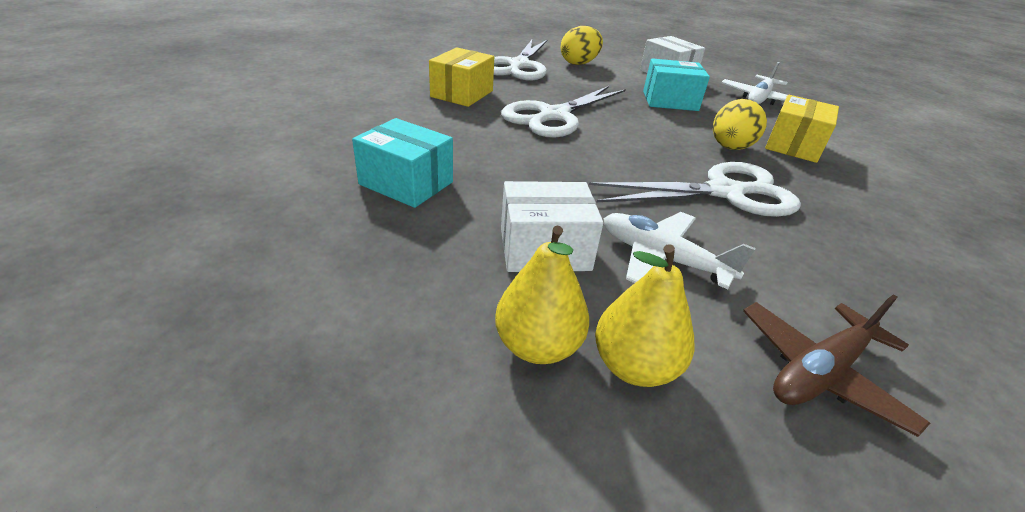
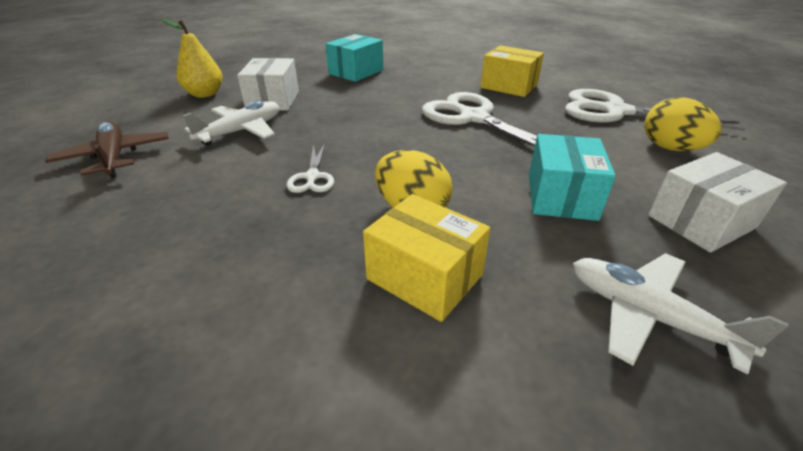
camera: 100 degrees right, 0 degrees up
white scissors [589,162,801,217] -> white scissors [286,144,334,193], size x0.48
yellow pear [595,244,694,387] -> none

